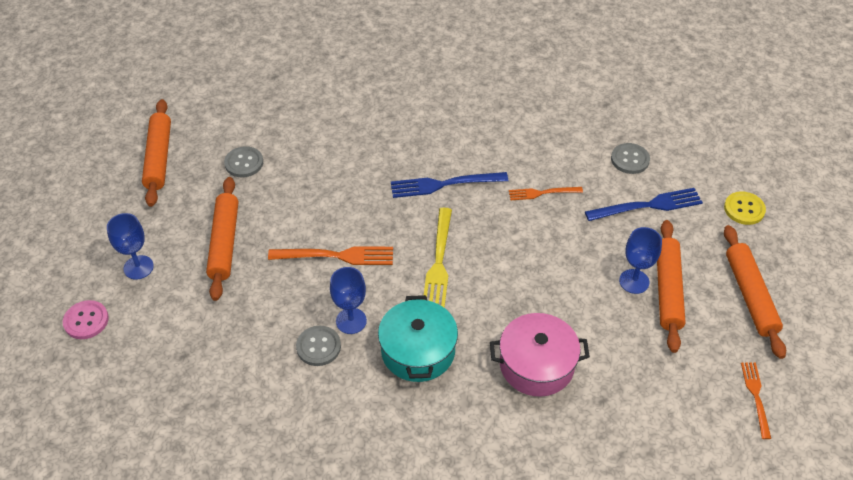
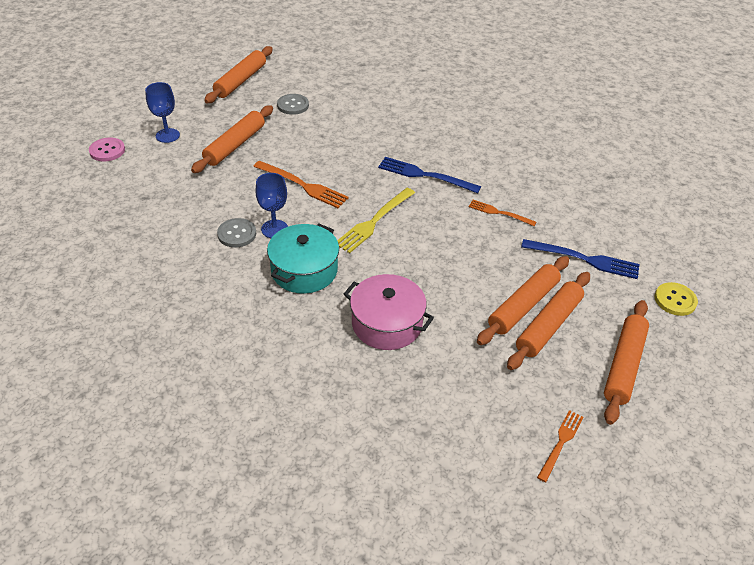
camera: 30 degrees right, 5 degrees down
grey button [611,143,650,174] -> none
blue goblet [619,227,662,294] -> orange rolling pin [477,256,569,345]

